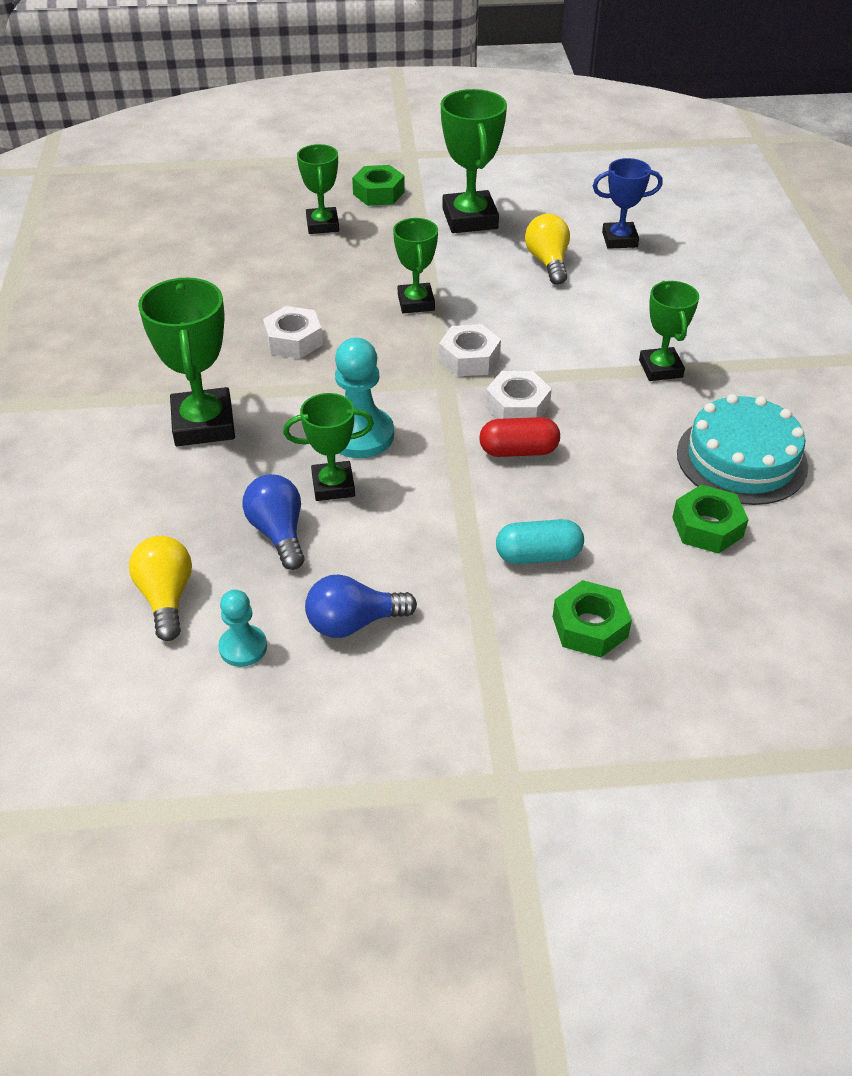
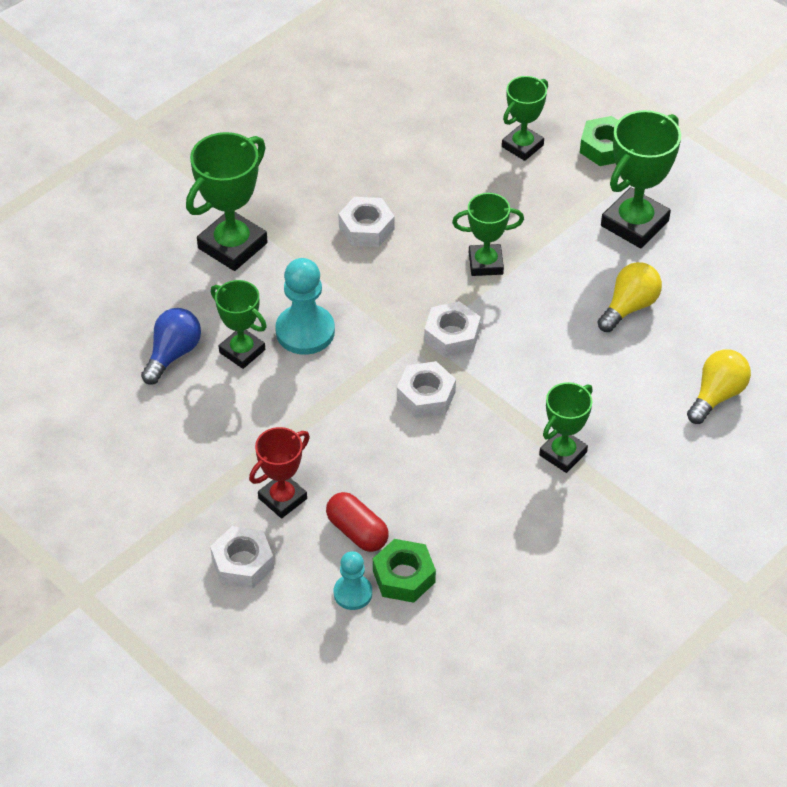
camera: 50 degrees right, 5 degrees up
yellow light bulb [129,536,192,641] -> yellow light bulb moved to [687,349,751,424]
turquoise pawn [218,589,267,667] -> turquoise pawn moved to [334,551,372,610]
blue light bulb [305,575,417,638] -> none
green trophy [393,218,438,313] -> green trophy turned 45 degrees clockwise [452,193,524,276]
red capsule [479,417,560,457] -> red capsule moved to [326,492,389,552]
turquoise capsule [496,519,584,564] -> red trophy [249,427,310,518]
green nut [553,580,632,658] -> white nut [210,526,274,589]
blue trophy [593,158,663,249] -> none
turquoise cake [677,394,808,505] -> none

